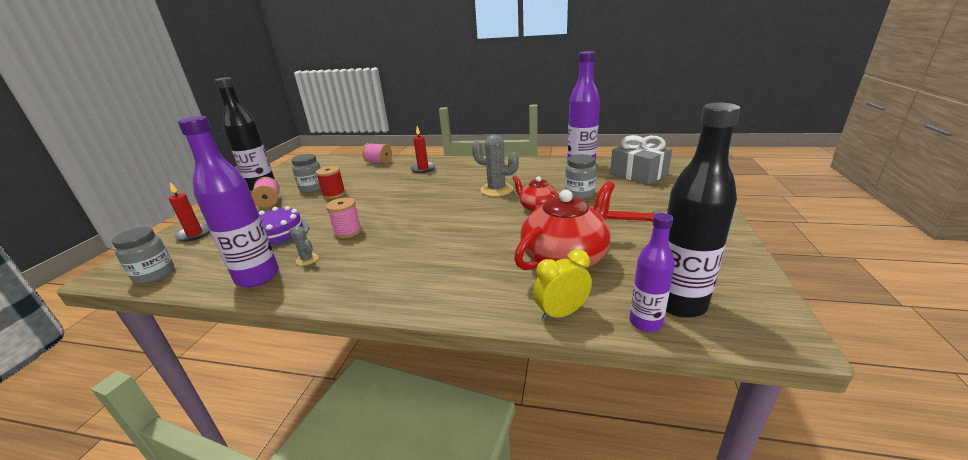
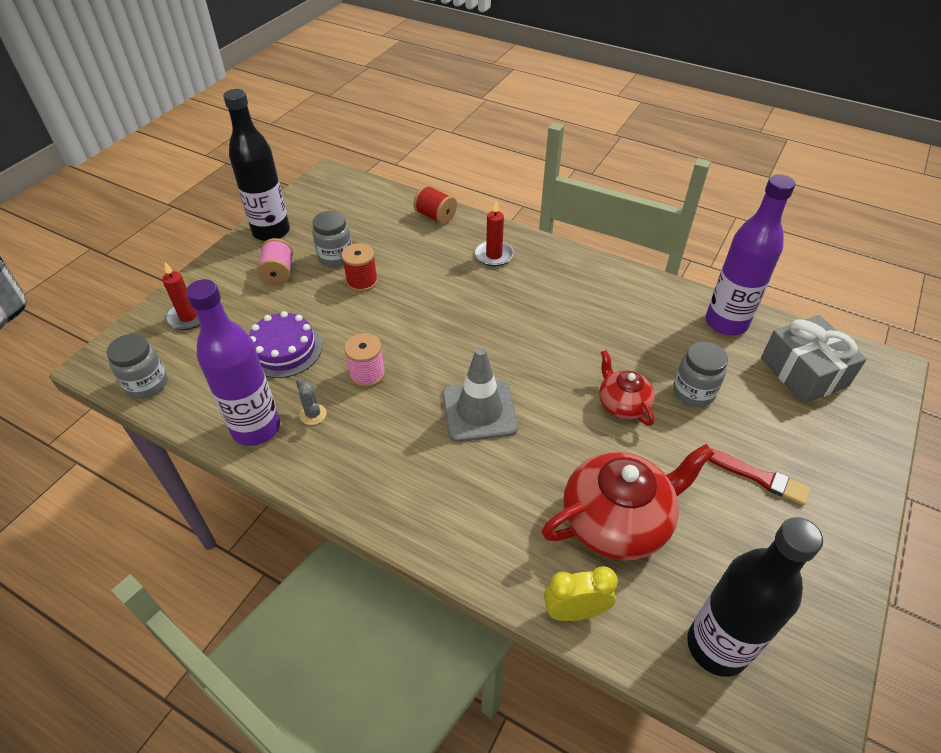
camera: 15 degrees right, 20 degrees up
pink spool [362,143,392,164] -> red spool [413,185,457,225]
grey cactus [472,134,519,197] -> none
purple bottle [629,213,675,332] -> none
none -> grey traffic cone [442,347,518,442]

